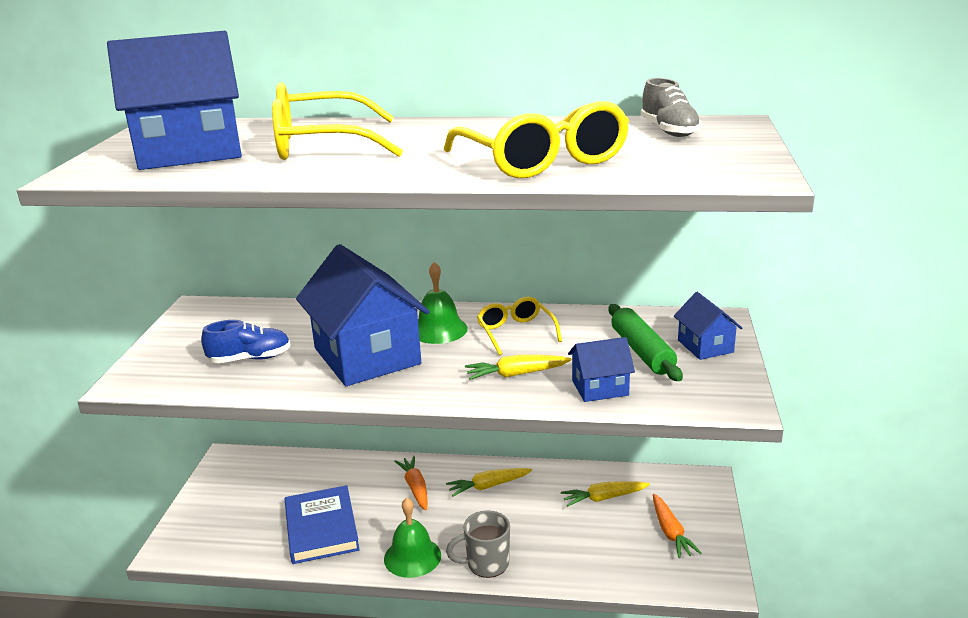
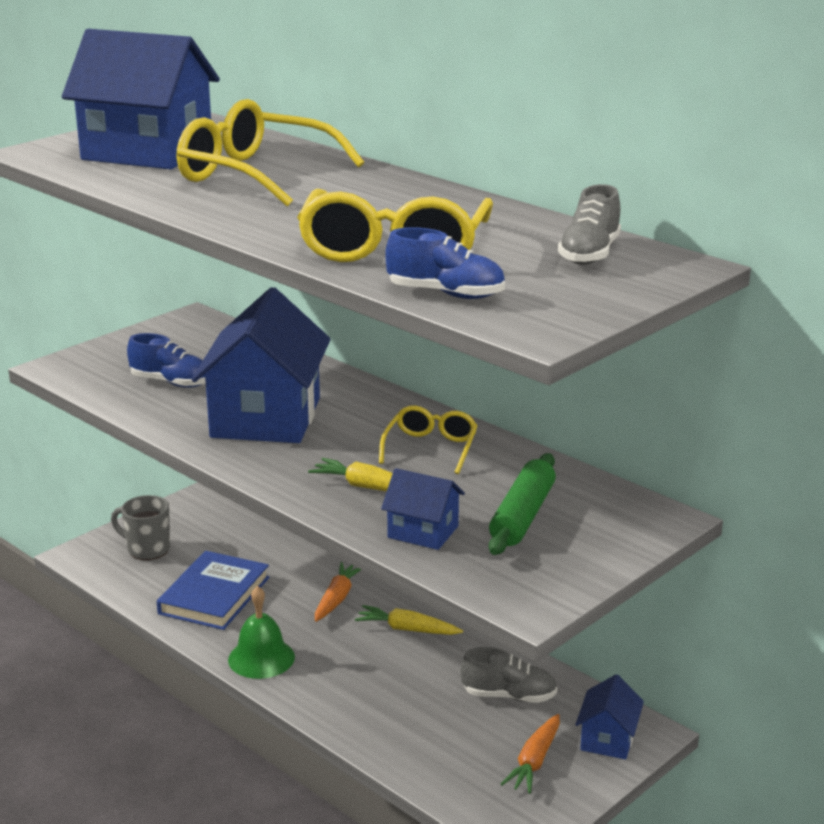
camera: 35 degrees right, 0 degrees up
green bell [418,262,468,344] -> none
grey mug [446,511,510,578] -> grey mug moved to [111,495,170,560]
yellow carrot [561,481,650,506] -> grey shoe [461,647,557,703]
blue house [674,292,742,360] -> blue house moved to [575,674,644,759]
none -> blue shoe [385,227,505,299]

